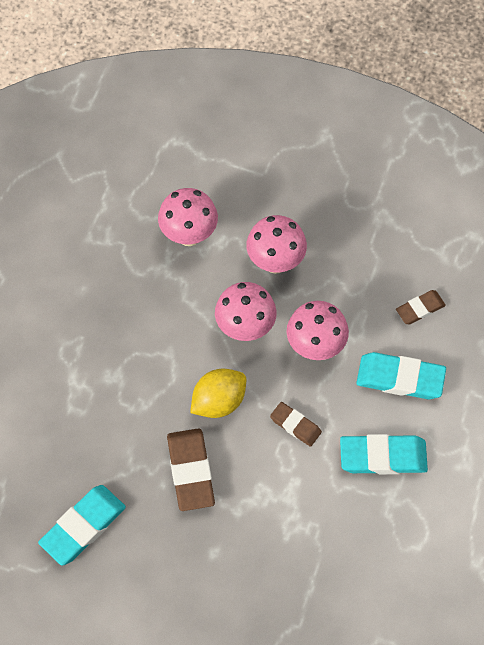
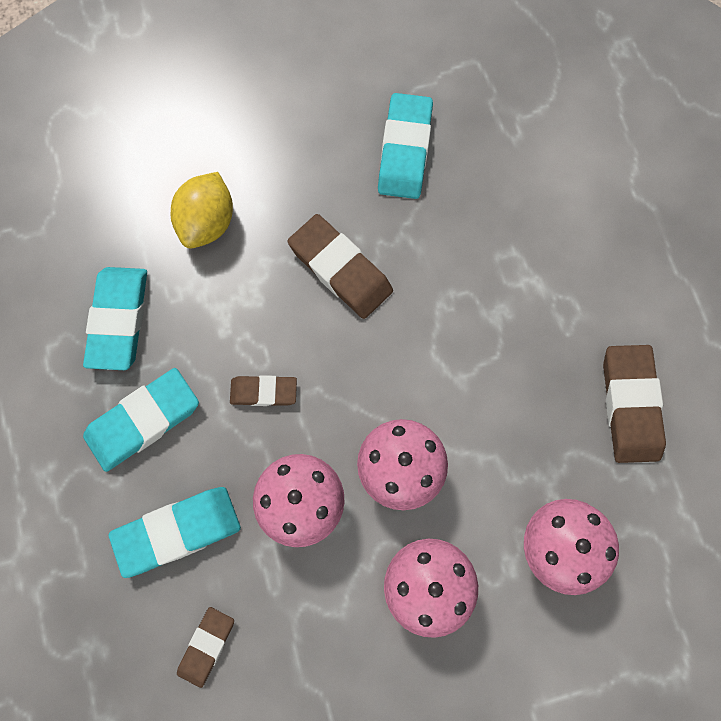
camera: 145 degrees right, 10 degrees up
yellow lemon [190,369,246,418] -> yellow lemon moved to [171,172,233,249]
none -> turquoise eraser [83,267,147,370]
none -> brown eraser [603,345,666,463]

